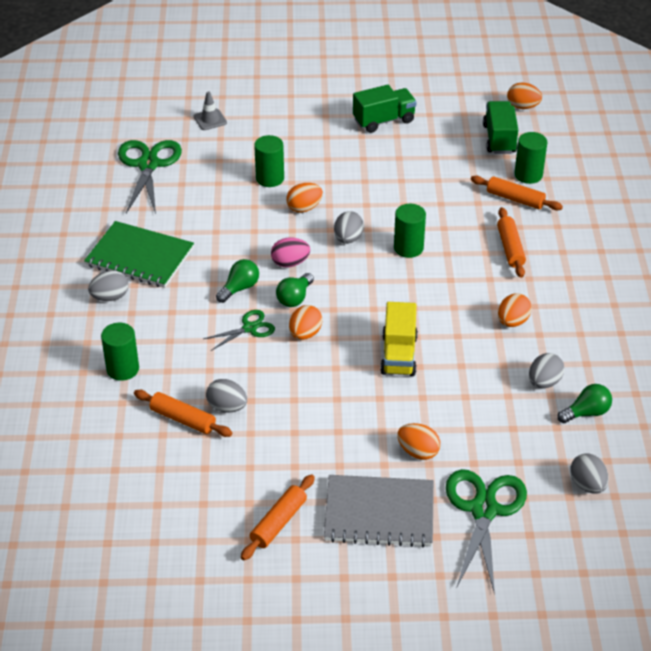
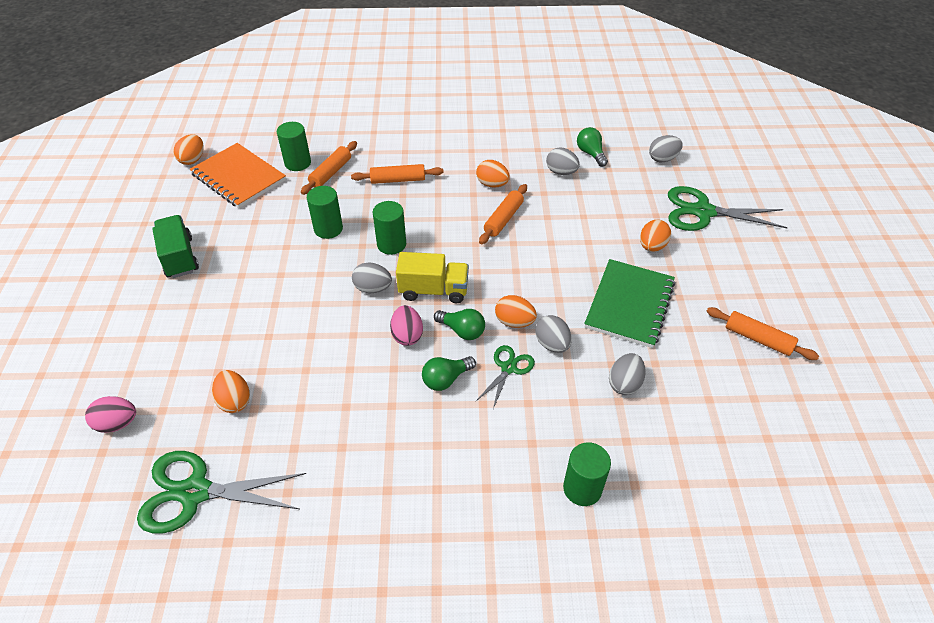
camera: 90 degrees left, 5 degrees up
green notebook [84,221,194,288] -> green notebook moved to [584,259,675,348]
grey egg [88,270,129,301] -> grey egg moved to [535,315,572,353]
orange rolling pin [134,390,232,437] -> orange rolling pin moved to [479,184,527,244]
grey traffic cone [194,91,227,130] -> pink egg [85,396,136,433]
green scissors [203,310,275,351] -> green scissors turned 60 degrees clockwise [476,345,535,409]
green light bulb [216,259,259,303] -> green light bulb turned 75 degrees counterclockwise [422,356,476,391]
green cylinder [254,135,284,187] -> green cylinder moved to [307,186,343,239]
orange egg [287,183,323,213] -> orange egg moved to [212,370,250,413]
grey notebook [324,475,434,547] -> none
yellow truck [380,302,418,376] -> yellow truck moved to [396,252,469,303]
green truck [483,101,518,154] -> orange notebook [190,143,286,208]

